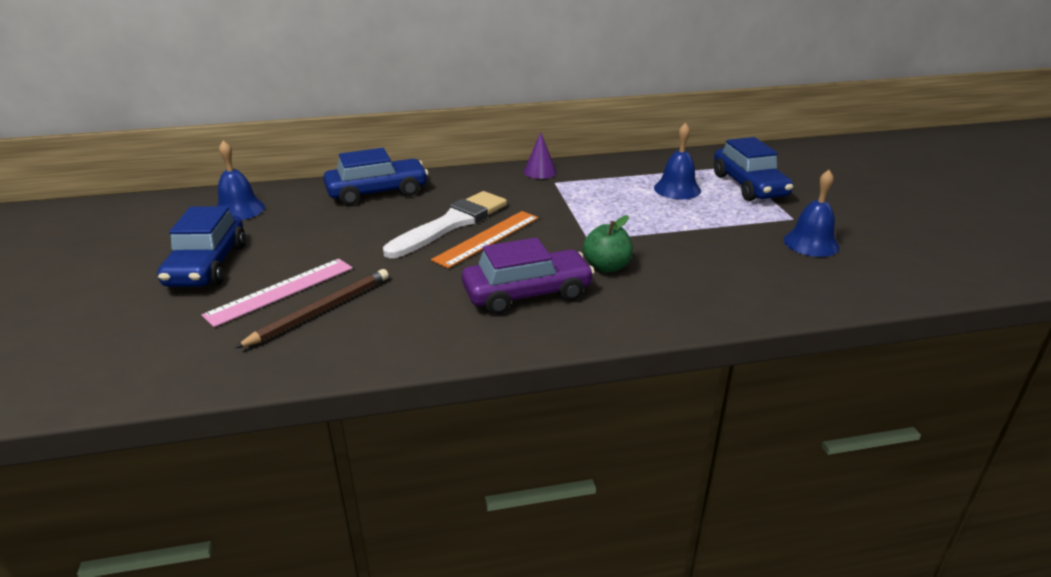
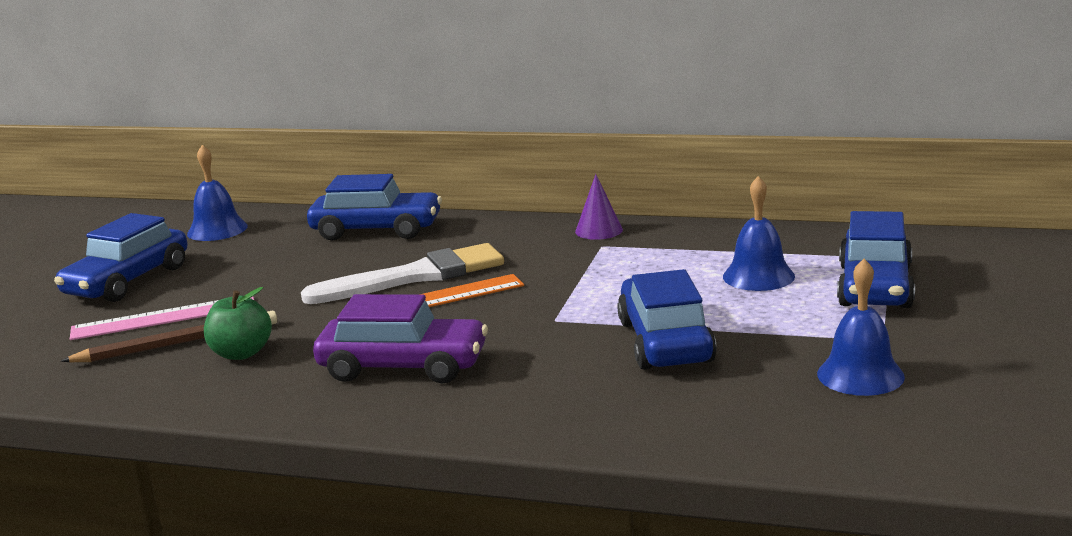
camera: 30 degrees right, 10 degrees down
green apple [583,215,633,273] -> green apple moved to [204,287,272,360]
none -> blue car [617,269,717,370]

